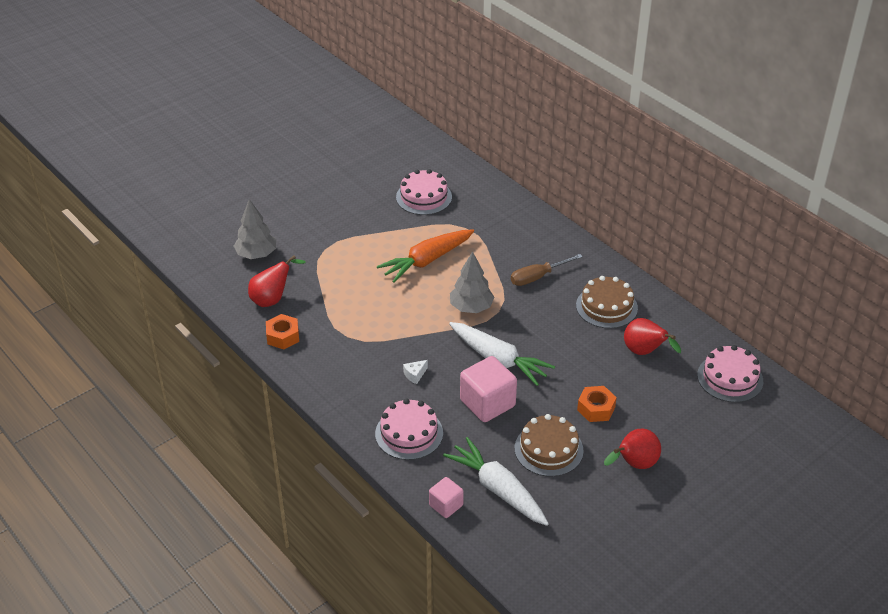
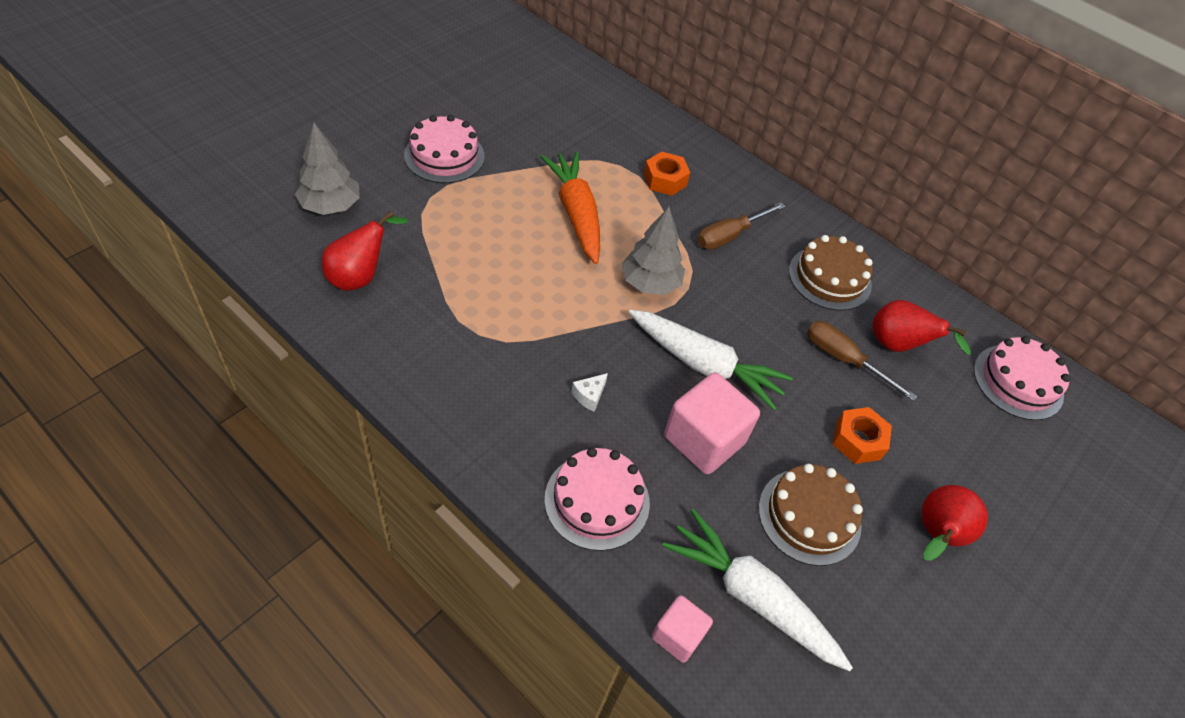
camera: 15 degrees left, 10 degrees up
orange nut [266,314,299,349] -> orange nut moved to [644,152,690,196]
orange carrot [377,229,474,283] -> orange carrot turned 120 degrees clockwise [540,151,600,264]
pink cake [396,169,452,215] -> pink cake moved to [404,115,485,183]
none -> brown screwdriver [807,321,917,401]

